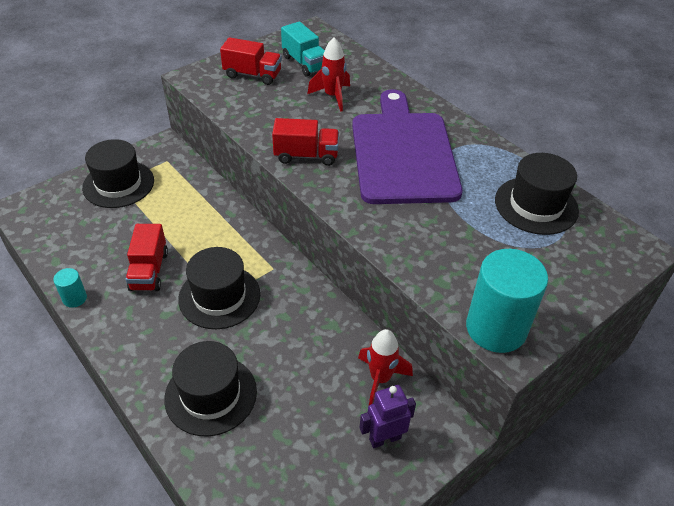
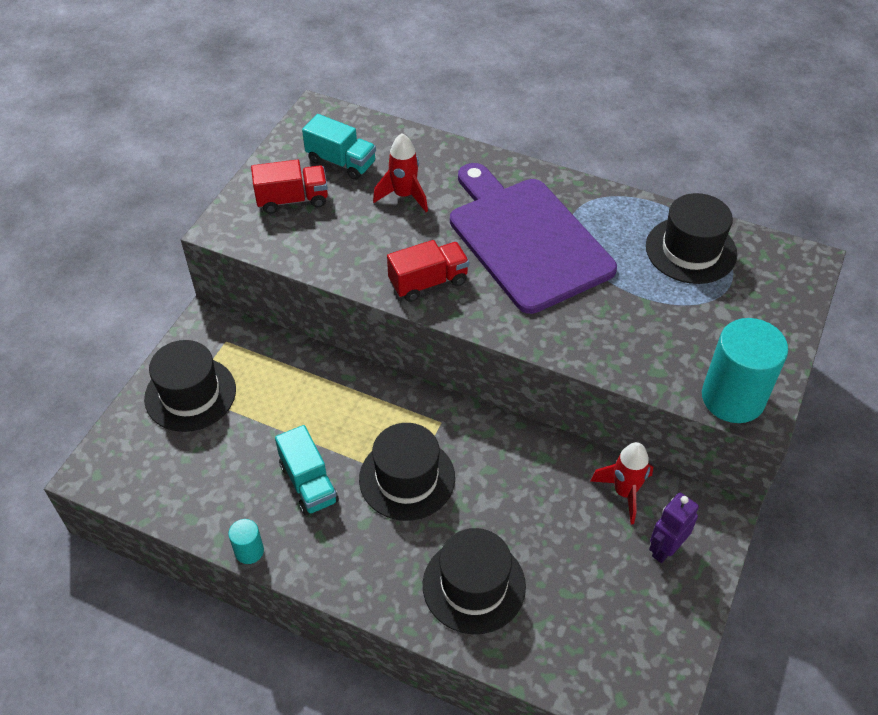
camera: 25 degrees left, 5 degrees up
red truck [126,224,168,291] -> turquoise truck [275,425,339,515]

